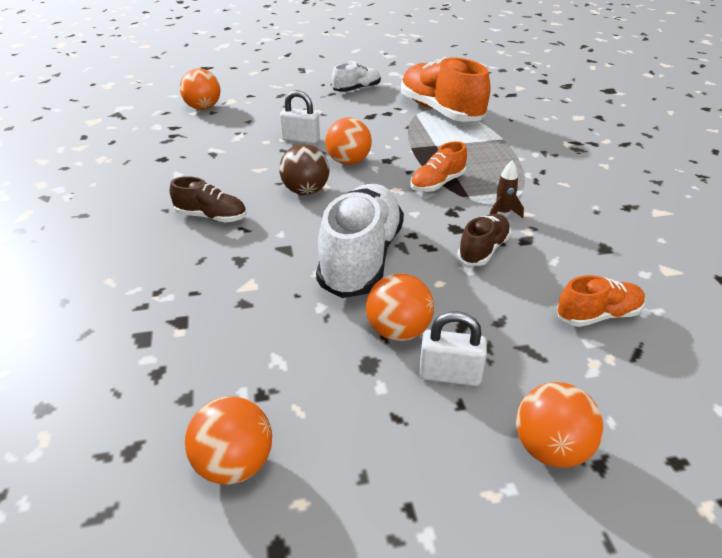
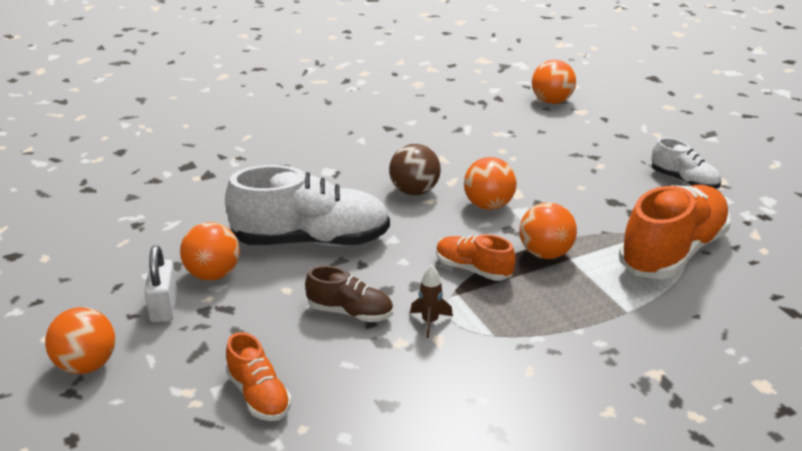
camera: 75 degrees right, 5 degrees down
brown shoe [170,176,246,223] -> none
orange ball [185,396,272,485] -> orange ball moved to [519,202,577,259]
white padlock [280,90,320,144] -> none

